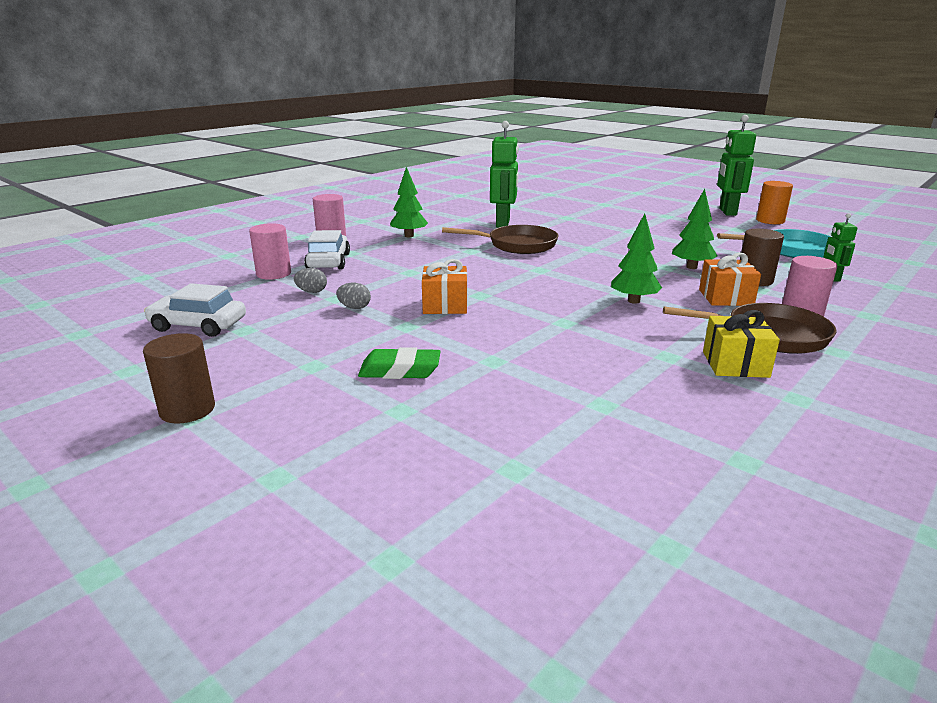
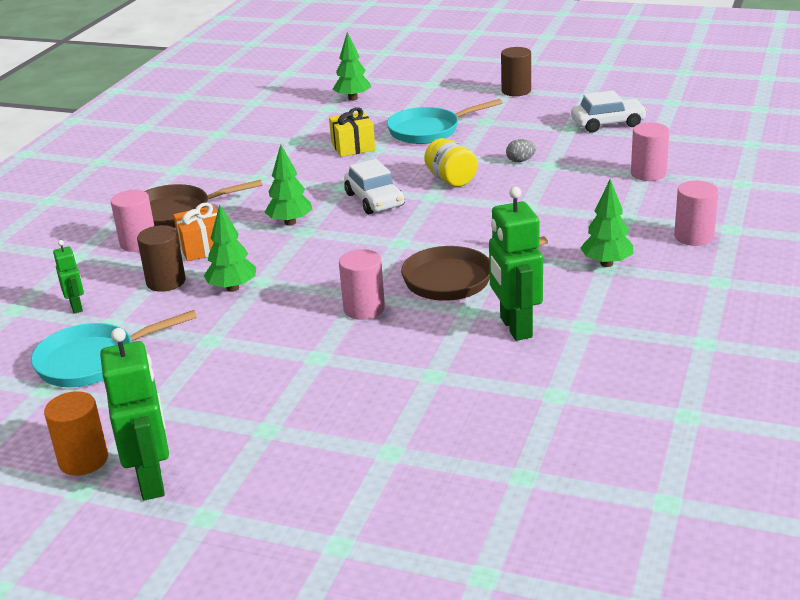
camera: 160 degrees right, 5 degrees up
grey egg [294,268,327,293] -> none
white car [304,230,350,269] -> white car moved to [344,159,405,214]
green eraser [358,347,440,379] -> turquoise pan [387,99,502,144]
orange gift [422,259,467,314] -> yellow jar [424,138,478,187]
yellow gift [703,310,780,378] -> yellow gift moved to [329,107,375,157]
none -> green tree [333,32,371,101]
none -> pink cylinder [339,249,385,320]

